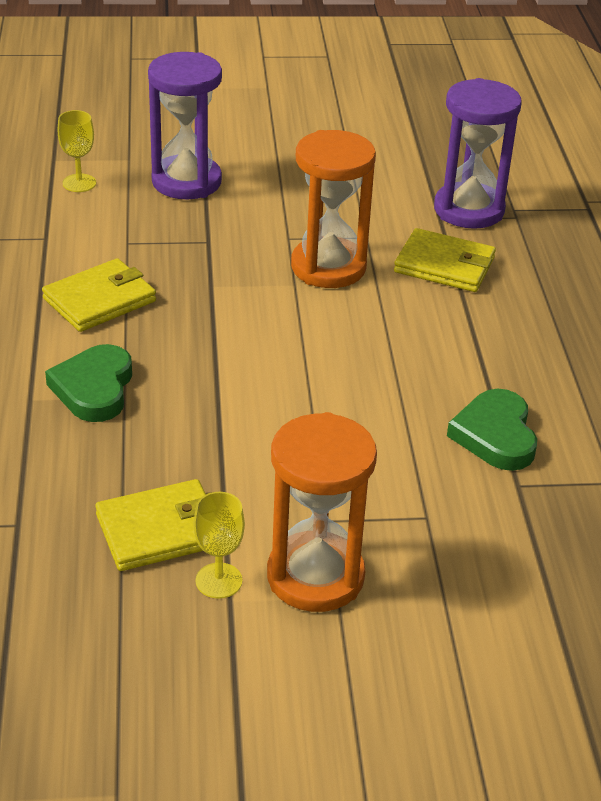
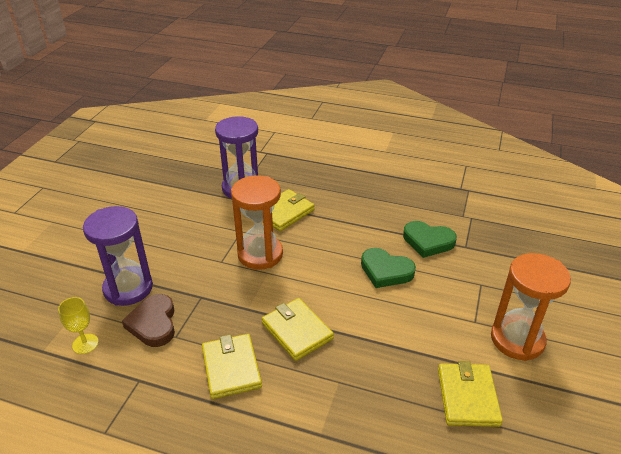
camera: 65 degrees left, 0 degrees up
green heart [45,344,132,422] -> green heart moved to [361,248,416,288]
yellow goblet [194,492,245,599] -> none
none -> brown heart [122,294,175,347]
none -> yellow wallet [262,298,334,361]

